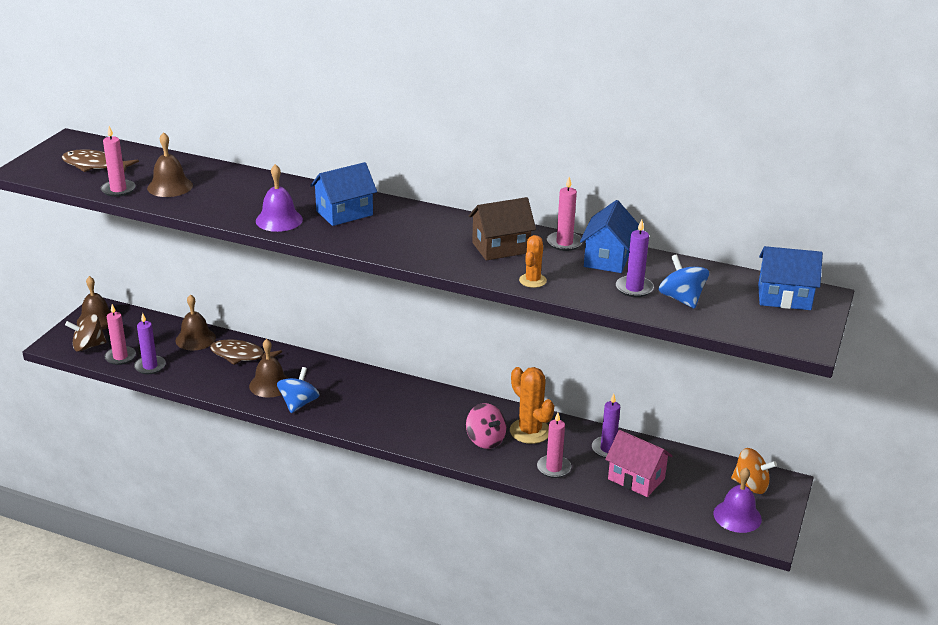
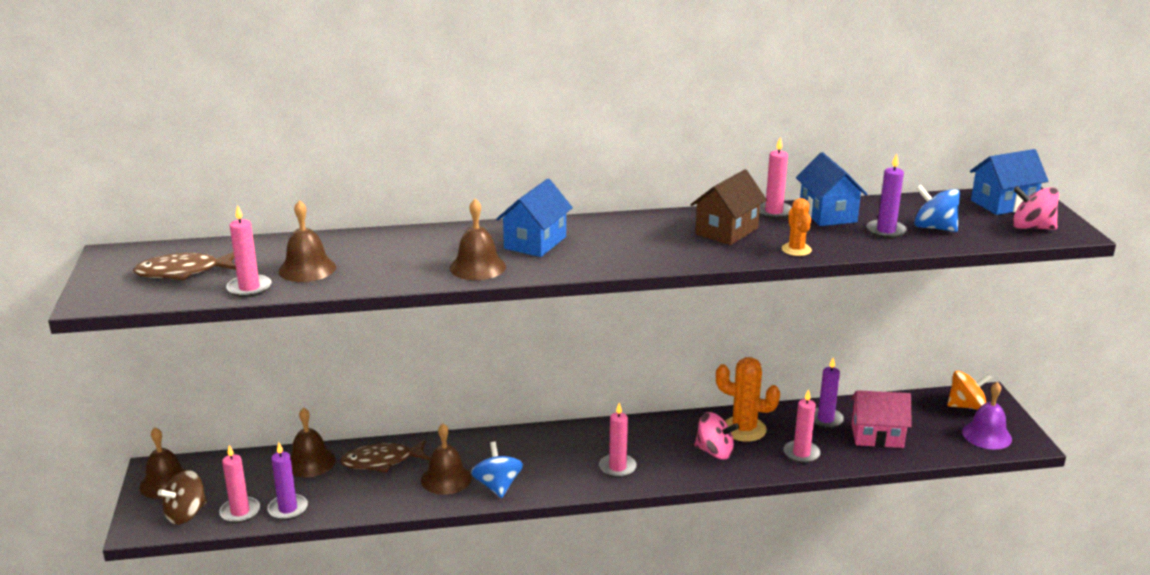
camera: 30 degrees left, 5 degrees down
purple bell [256,164,303,232] -> brown bell [450,199,506,280]
none -> pink candle [599,403,637,478]
none -> pink spinning top [1012,186,1059,230]

